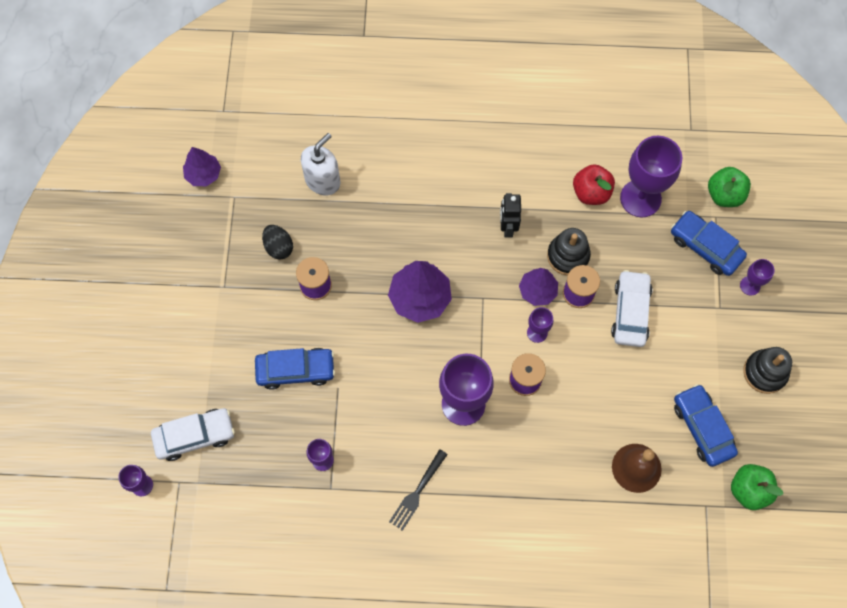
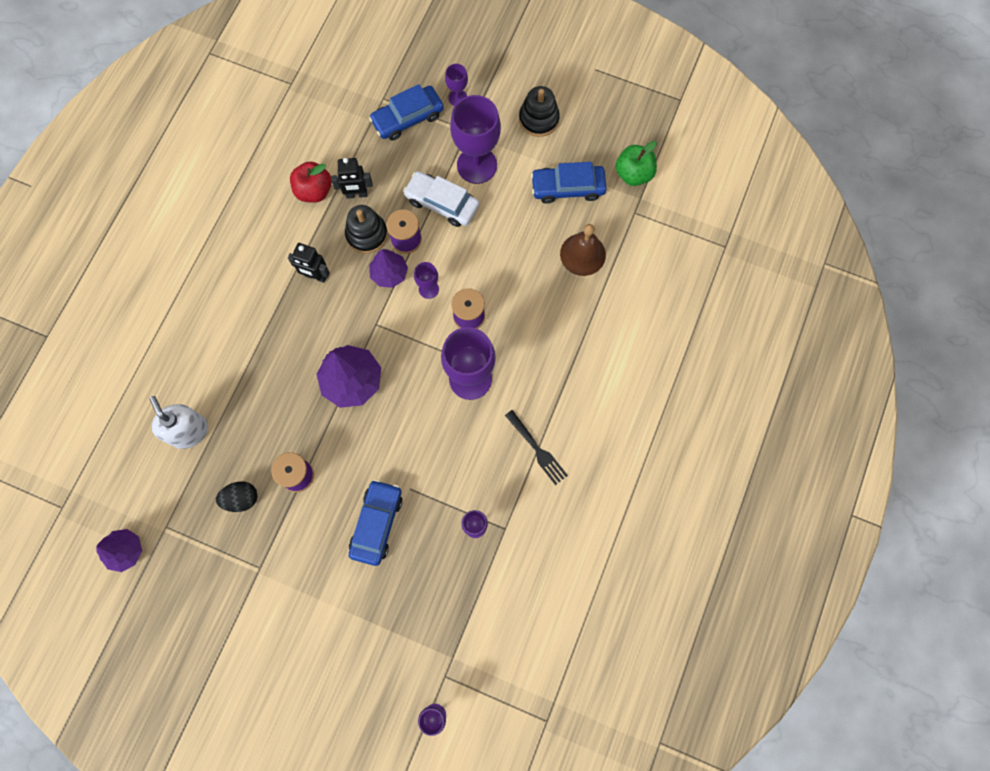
camera: 70 degrees left, 5 degrees up
white car [151,408,235,461] -> none
purple goblet [620,136,682,217] -> purple goblet moved to [450,95,501,184]
green apple [708,167,751,207] -> none
none -> black robot [331,158,373,199]

